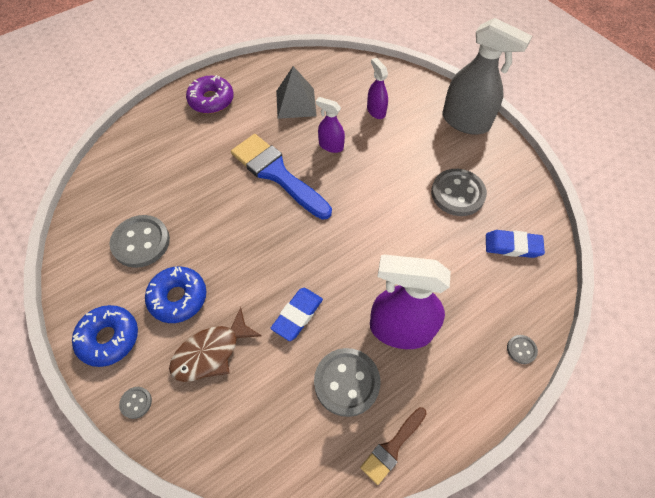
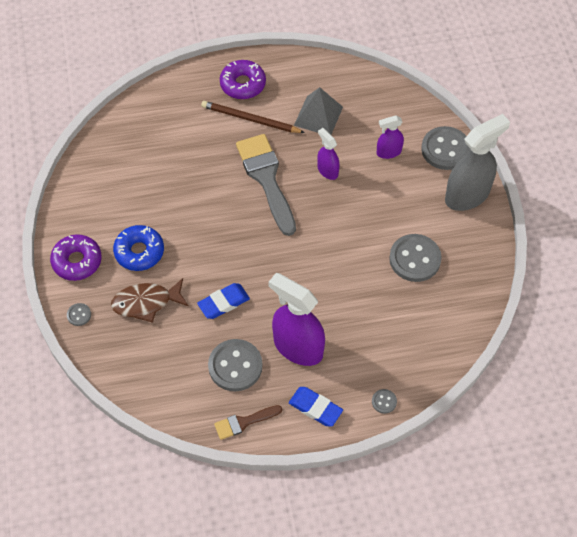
camera: 25 degrees right, 0 degrees up
blue donut [72,305,138,367] -> purple donut [50,234,102,281]
grey button [109,215,170,268] -> grey button moved to [421,126,471,170]
blue brush [231,134,332,220] -> grey brush [236,134,296,236]
purple spray bottle [367,58,388,119] -> purple spray bottle turned 105 degrees counterclockwise [377,115,404,159]
grey spray bottle [442,18,532,135] -> grey spray bottle turned 90 degrees counterclockwise [445,114,510,211]
blue eraser [486,230,545,258] -> blue eraser moved to [289,387,343,427]
none -> brown pencil [201,101,305,133]

